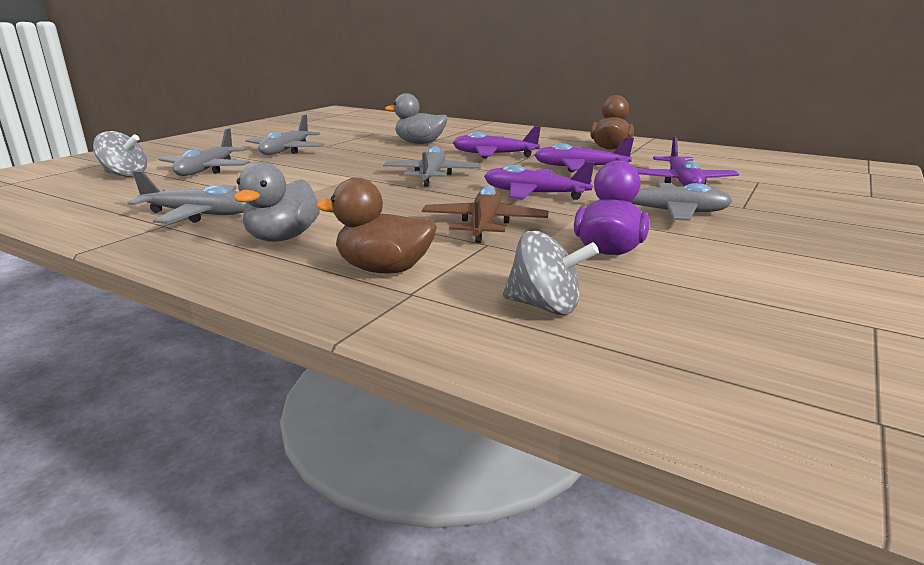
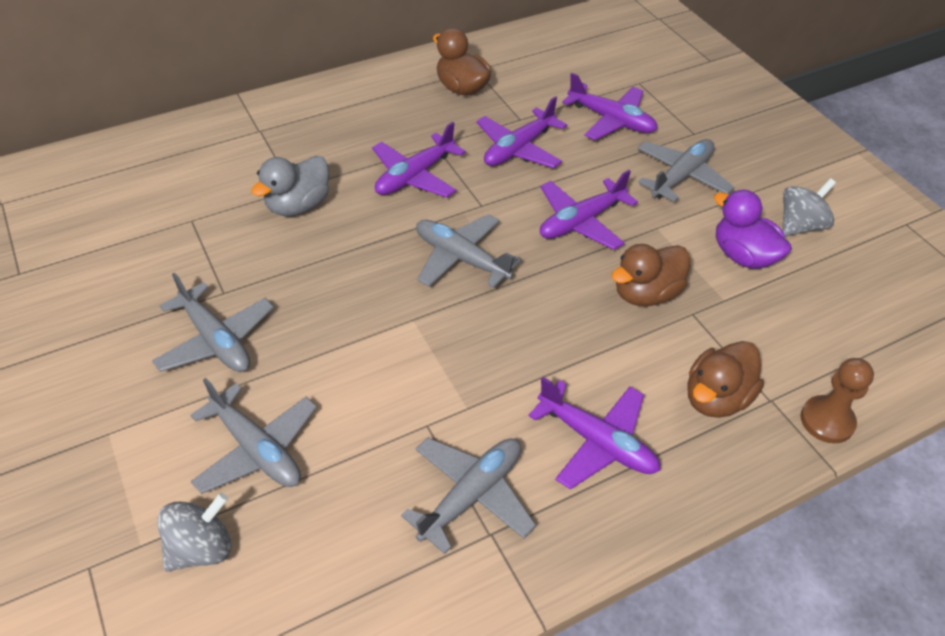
camera: 60 degrees left, 25 degrees up
grey duck [234,162,320,242] -> purple plane [529,377,660,489]
brown plane [422,185,548,243] -> brown duck [611,244,690,306]
grey spinning top [503,231,599,315] -> grey spinning top moved to [782,178,836,236]
none -> brown pawn [800,358,874,443]

